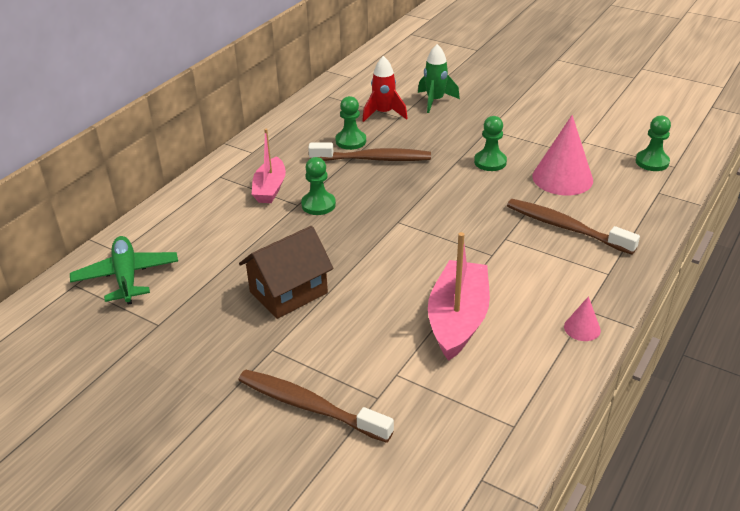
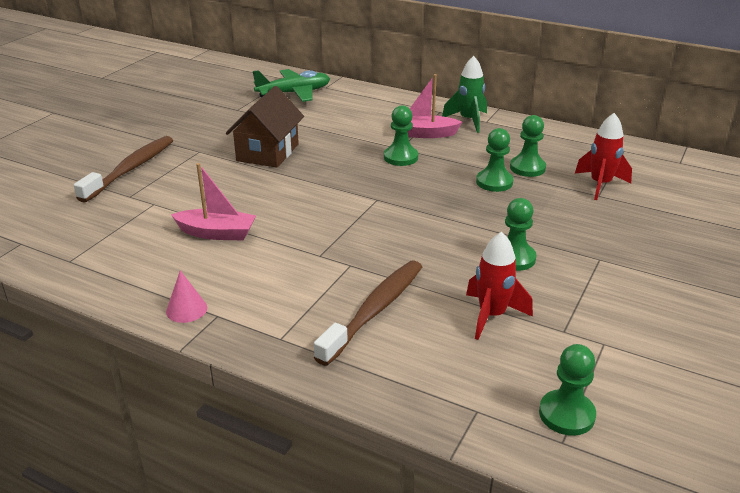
camera: 85 degrees right, 5 degrees down
brown house [239,226,334,319] -> brown house turned 60 degrees clockwise [226,86,304,168]
brown toothbrush [308,143,431,161] -> green pawn [476,128,513,192]
green rocket [418,44,460,113] -> green rocket moved to [442,56,487,133]
pink boat [428,232,490,361] -> pink boat [171,163,256,240], size x0.65
pink cone [532,115,593,195] -> red rocket [466,232,533,340]

